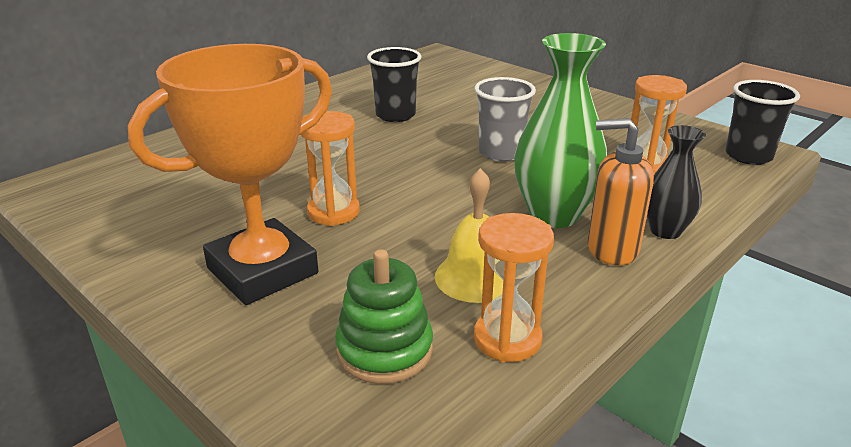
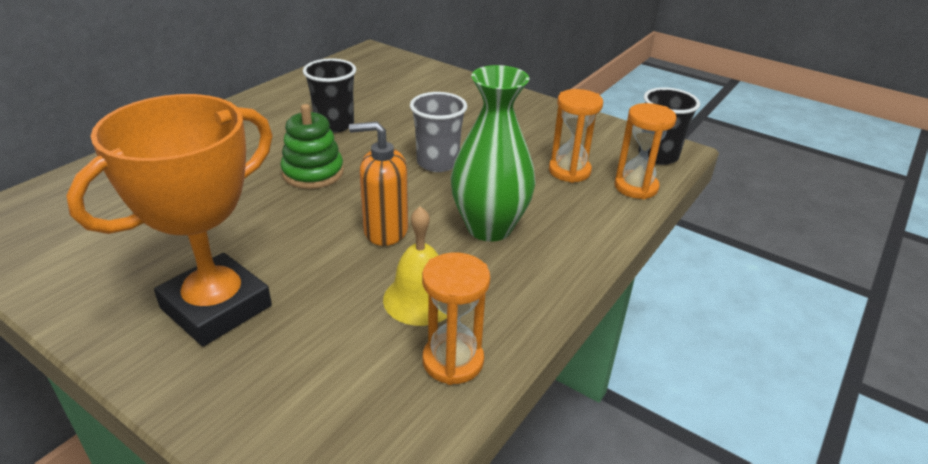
camera: 10 degrees left, 5 degrees up
orange hourglass [301,111,360,226] -> orange hourglass moved to [615,103,677,199]
green stacking toy [335,249,433,384] -> green stacking toy moved to [281,104,344,189]
orange soap dispenser [587,118,654,265] -> orange soap dispenser moved to [349,121,408,246]
black vase [647,125,706,239] -> none

